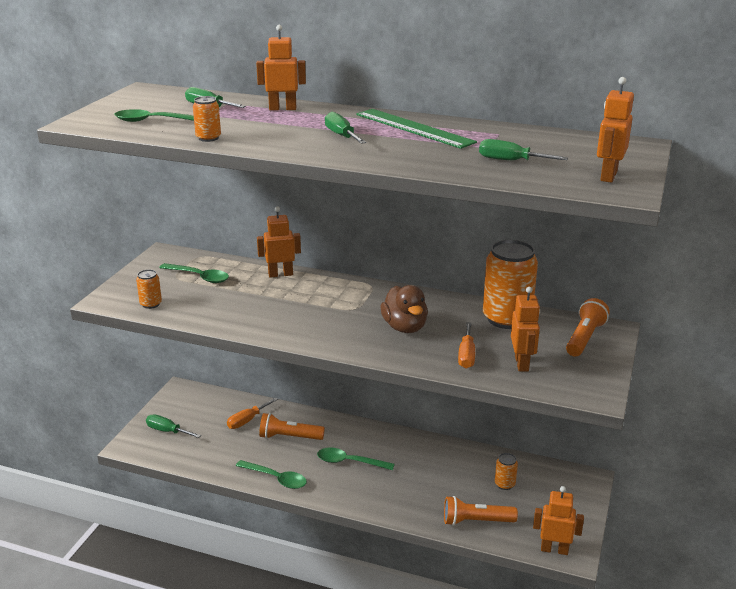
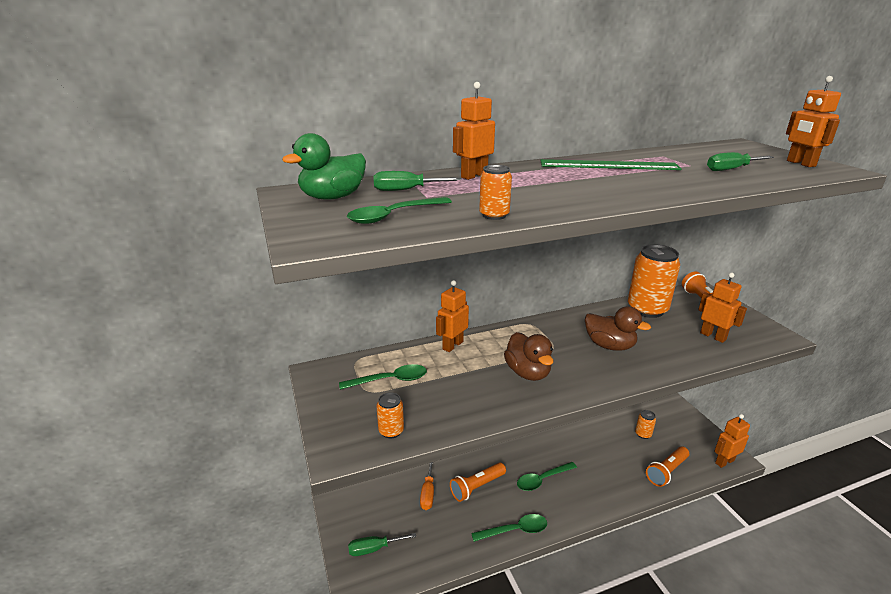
camera: 40 degrees left, 0 degrees up
green screwdriver [325,112,367,144] -> none
orange screwdriver [458,322,475,368] -> none
none -> green duck [282,133,366,199]
none -> brown duck [504,332,554,381]

